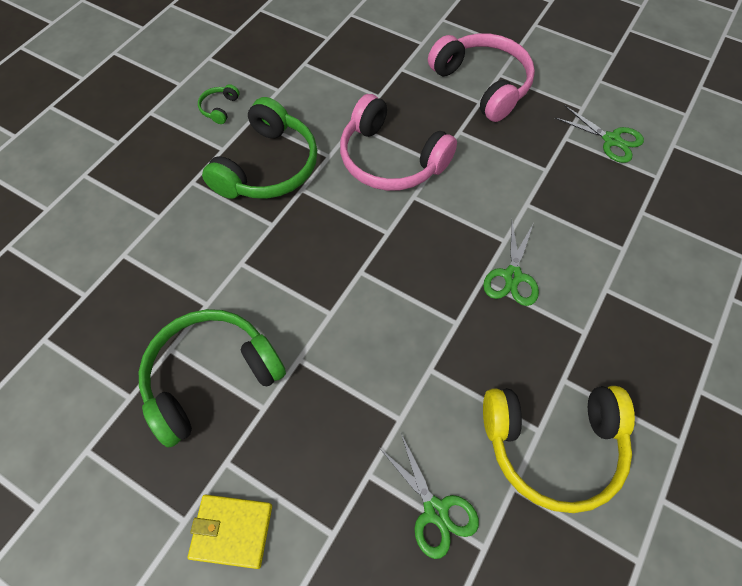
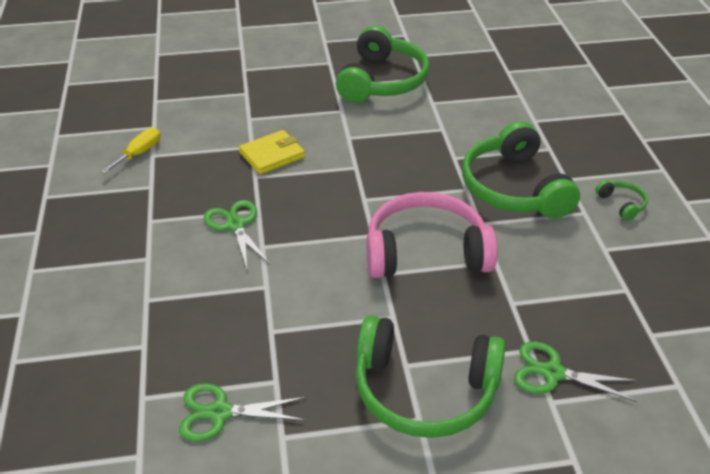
camera: 140 degrees right, 20 degrees down
yellow wallet [188,494,272,569] -> yellow wallet moved to [239,130,305,174]
green scissors [380,434,479,559] -> green scissors moved to [514,341,639,402]
pink headphones [428,33,535,122] -> green headphones [355,315,505,438]
yellow headphones [483,386,635,513] -> yellow screwdriver [101,128,161,174]

